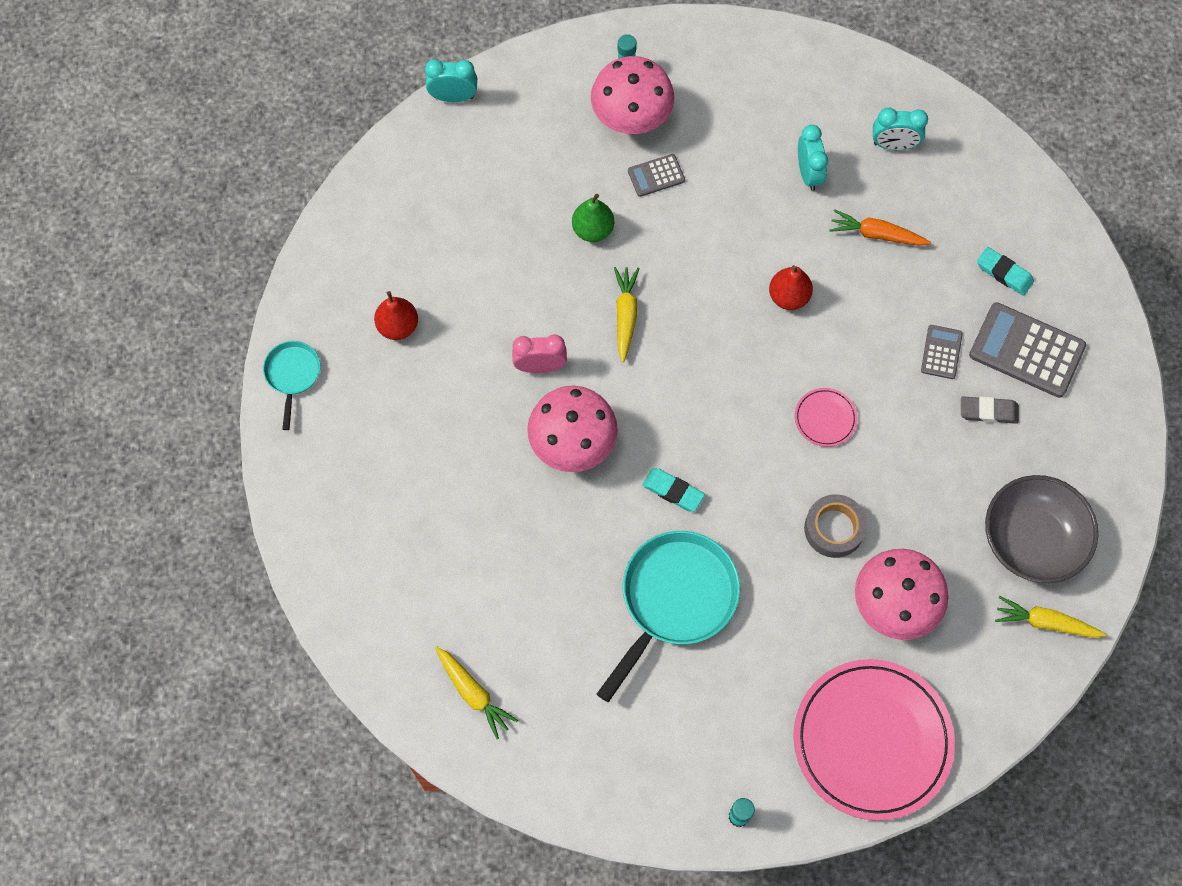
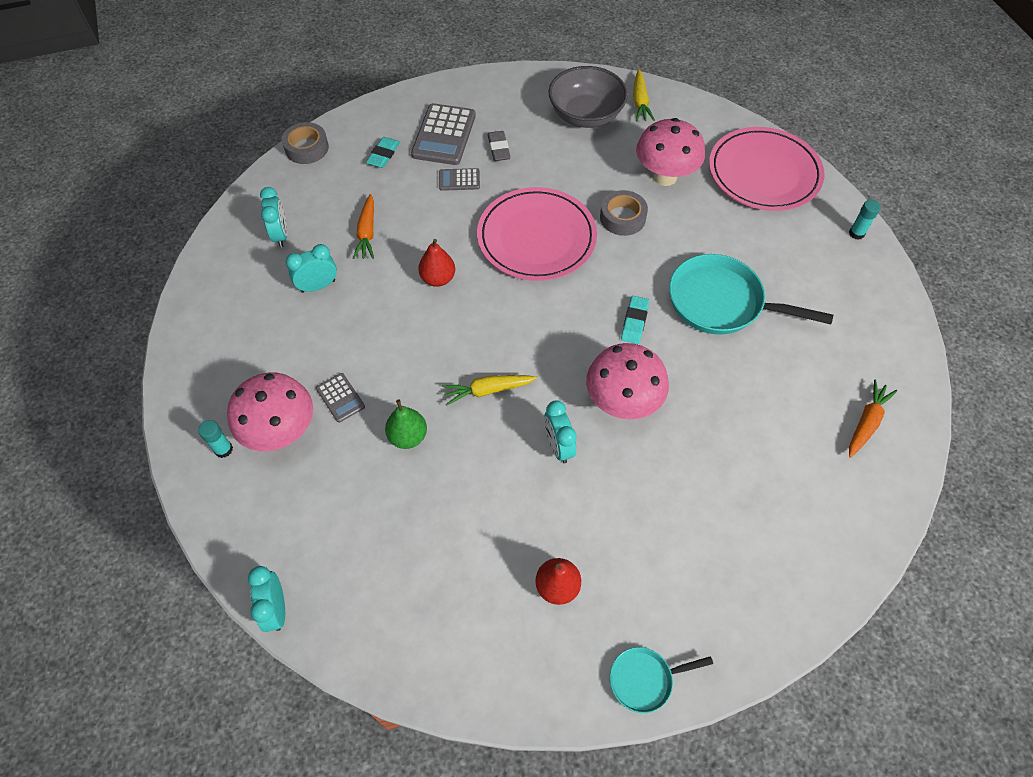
camera: 105 degrees left, 10 degrees down
yellow carrot [435,647,518,739] -> orange carrot [849,380,897,458]
pink clock [512,335,567,373] -> turquoise clock [544,401,577,463]
pink plate [795,388,858,447] -> pink plate [477,187,597,281], size x2.38
none -> grey tape [282,122,329,164]

